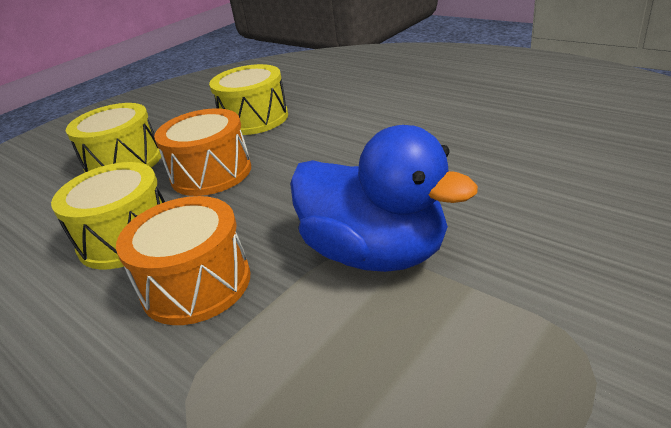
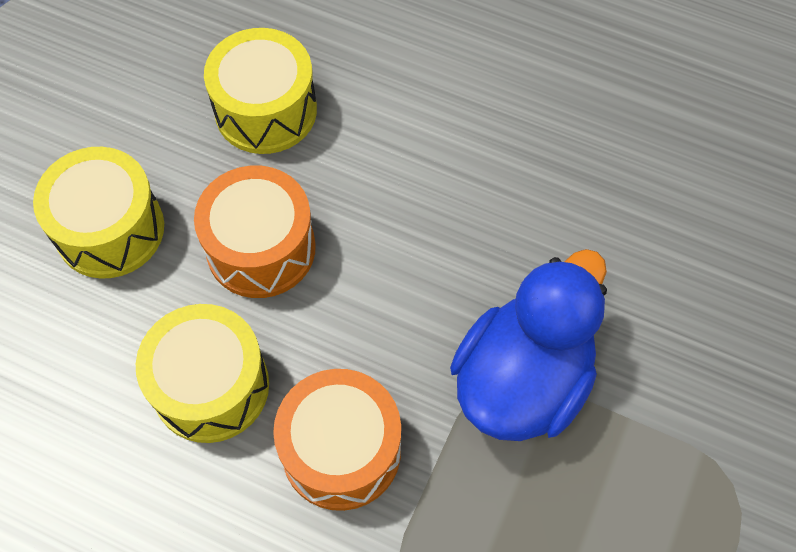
camera: 20 degrees left, 30 degrees up
blue duck [290,125,478,272] -> blue duck turned 75 degrees counterclockwise [450,249,607,441]

